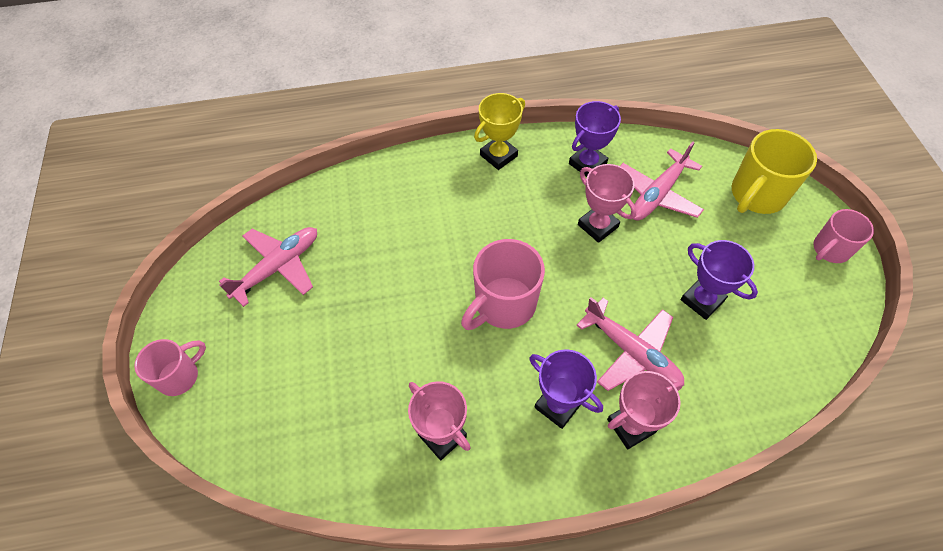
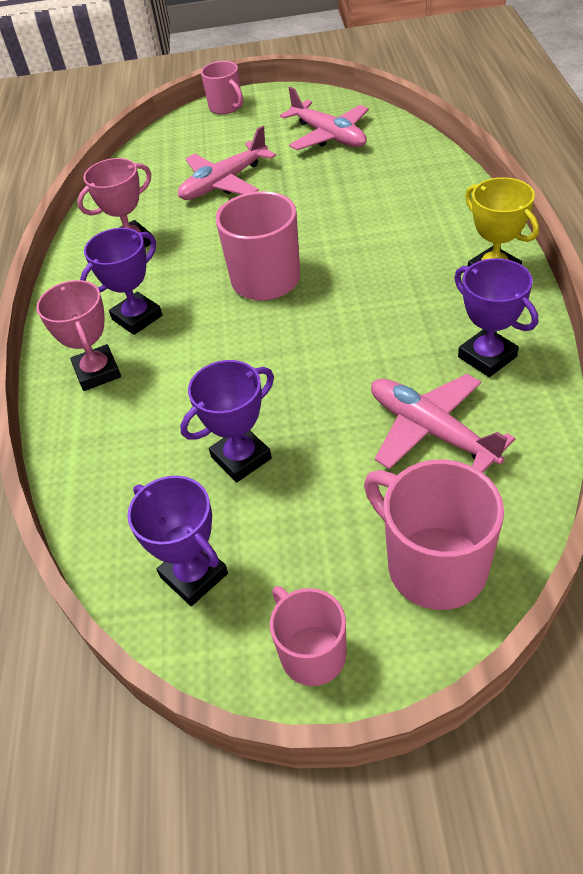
camera: 100 degrees right, 10 degrees down
pink plane [576,297,684,391] -> pink plane moved to [178,126,276,200]
pink trophy [578,164,636,243] -> none
yellow mug [732,129,817,214] -> pink mug [364,459,504,610]
none -> purple trophy [127,476,228,606]

